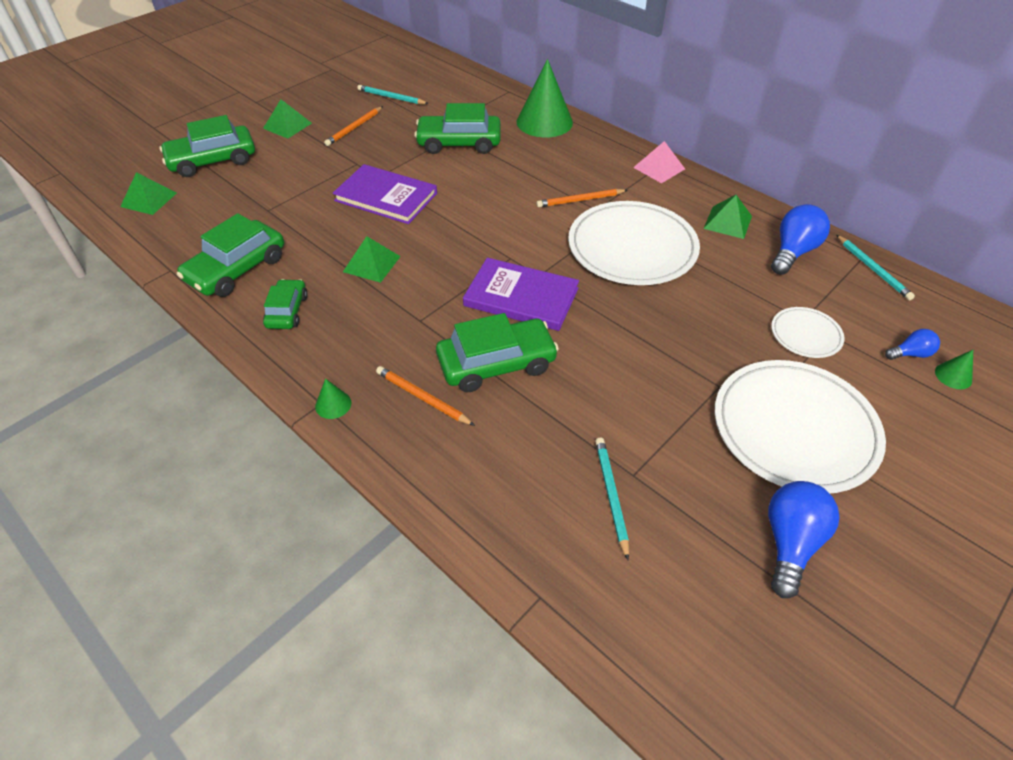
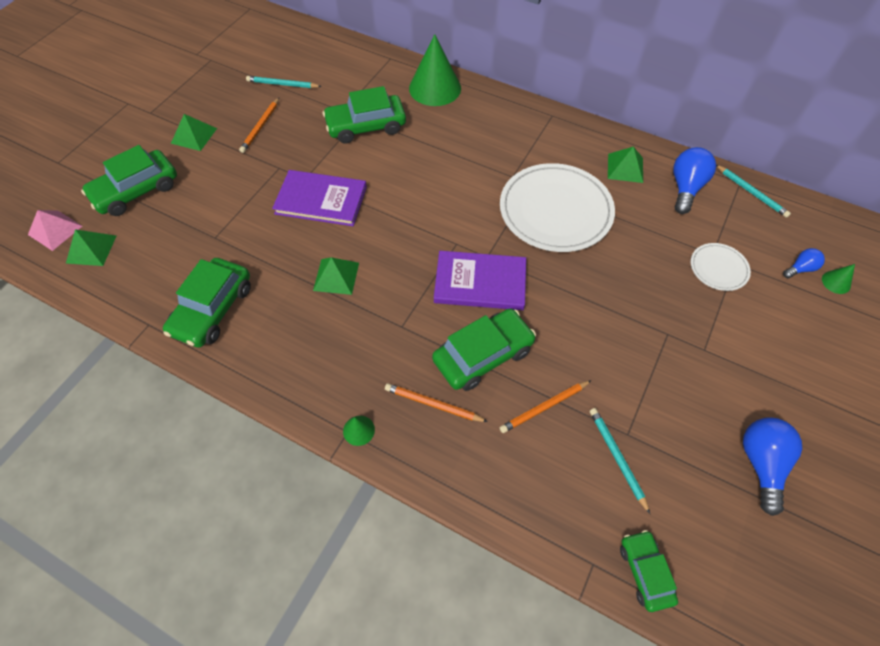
camera: 15 degrees left, 10 degrees up
green car [263,279,308,329] -> green car moved to [620,530,678,612]
orange pencil [536,189,628,208] -> orange pencil moved to [500,380,592,433]
pink pyramid [633,141,685,183] -> pink pyramid moved to [28,210,82,251]
white plate [715,360,886,493] -> none

